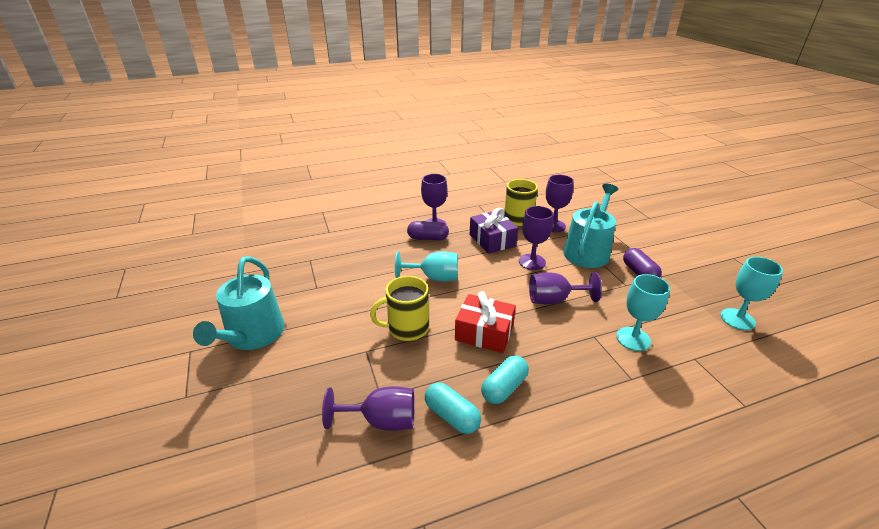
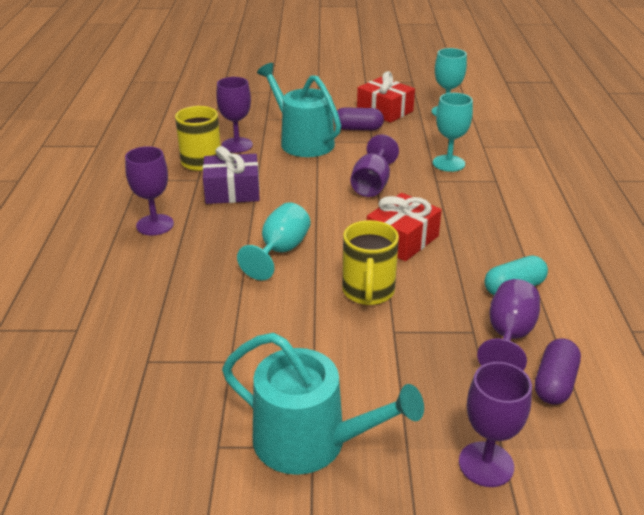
camera: 70 degrees left, 0 degrees up
purple capsule [407,221,449,240] -> purple capsule moved to [535,338,581,405]
turquoise capsule [481,355,529,404] -> none
purple goblet [519,206,553,270] -> purple goblet moved to [459,362,532,487]
none -> red gift [357,71,415,123]

